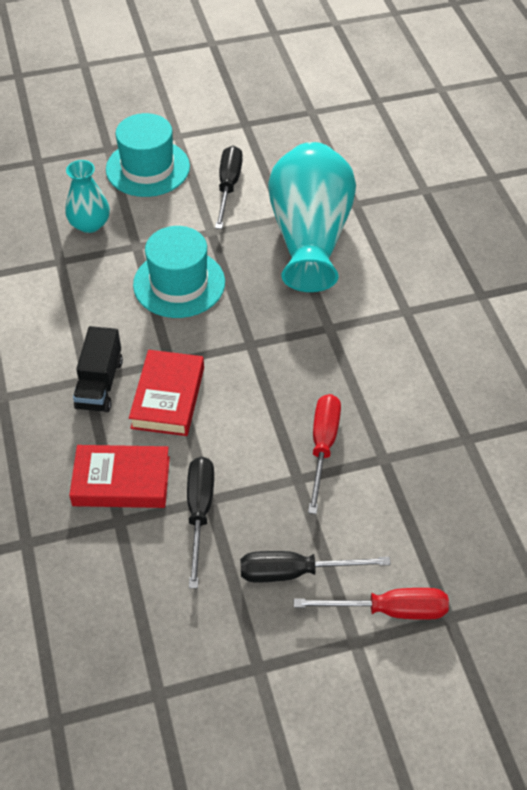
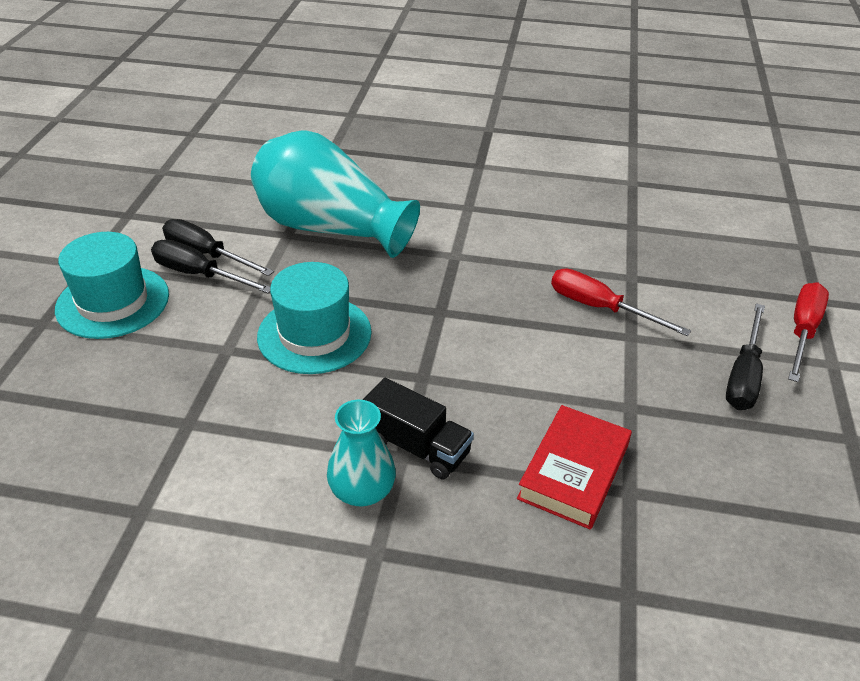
camera: 65 degrees left, 10 degrees down
turquoise vase [65,160,110,233] -> turquoise vase moved to [327,400,396,506]
red book [129,350,204,436] -> none
black screwdriver [187,457,214,588] -> black screwdriver moved to [151,239,270,293]

